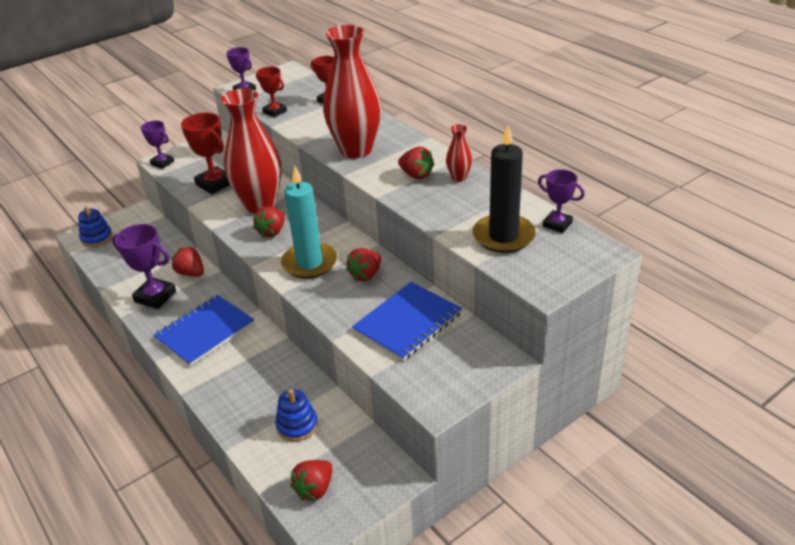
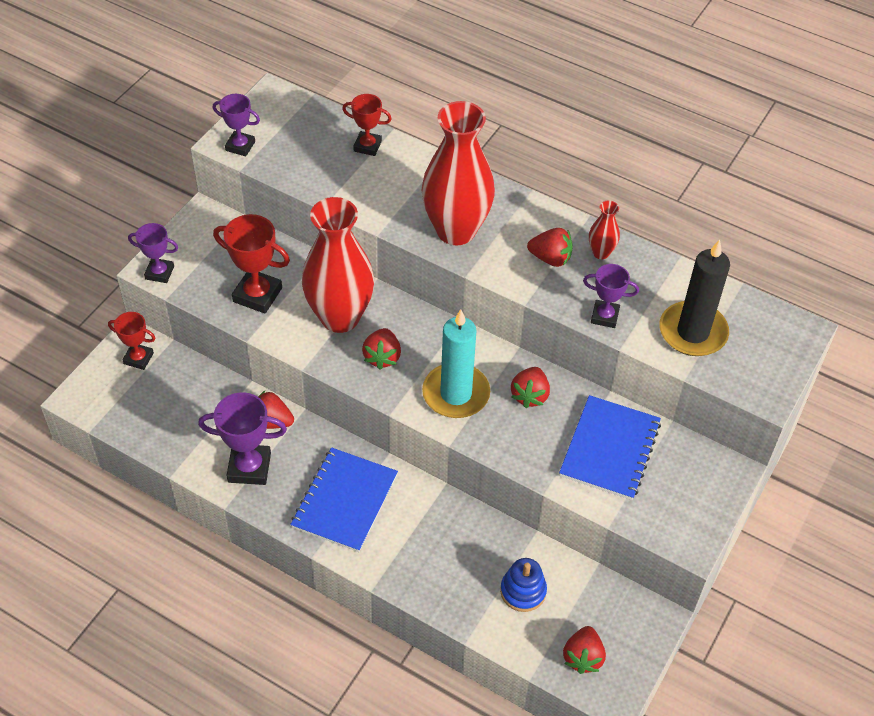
camera: 25 degrees left, 15 degrees up
blue stacking toy [78,206,113,247] -> none
red trophy [256,67,287,117] -> red trophy moved to [108,312,155,370]
purple trophy [538,169,585,233] -> purple trophy moved to [583,264,639,328]

